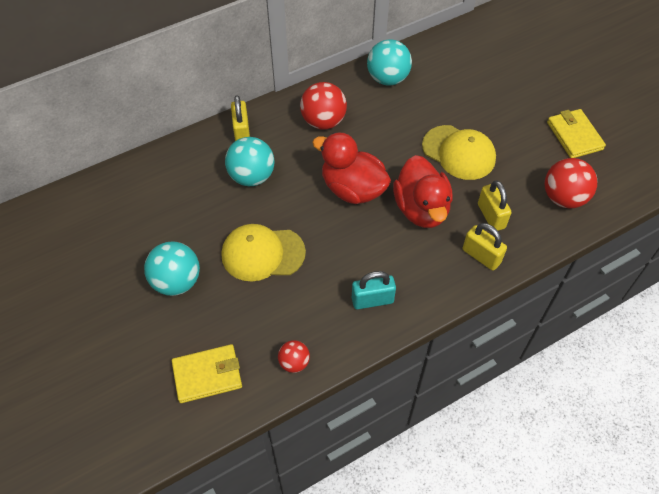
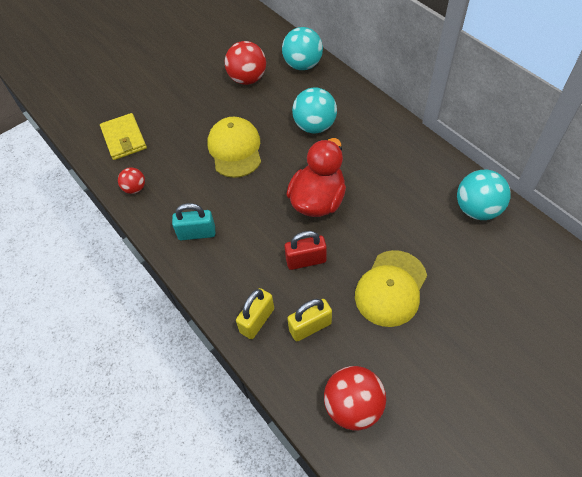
camera: 85 degrees right, 0 degrees up
turquoise ball [144,241,200,296] -> turquoise ball moved to [282,27,323,70]
yellow padlock [231,95,250,141] -> none
red ball [300,82,347,130] -> red ball moved to [225,41,266,85]
turquoise padlock [352,271,396,309] -> turquoise padlock turned 75 degrees counterclockwise [172,203,215,240]
red duck [393,155,453,228] -> red padlock [285,231,327,270]
yellow wallet [547,109,606,158] -> none

